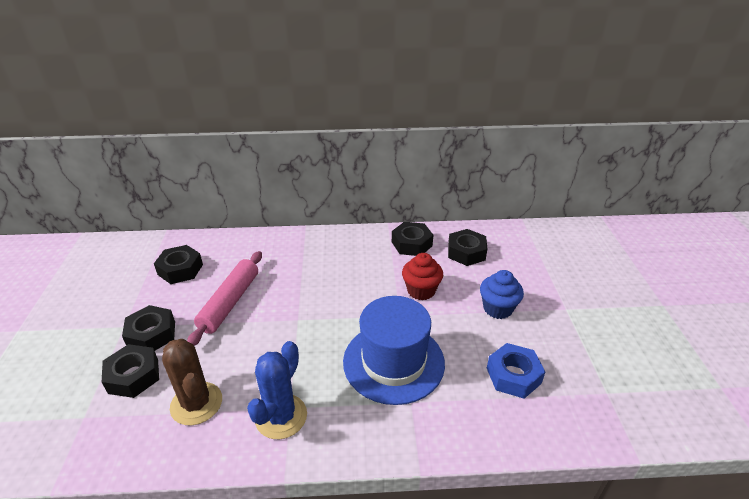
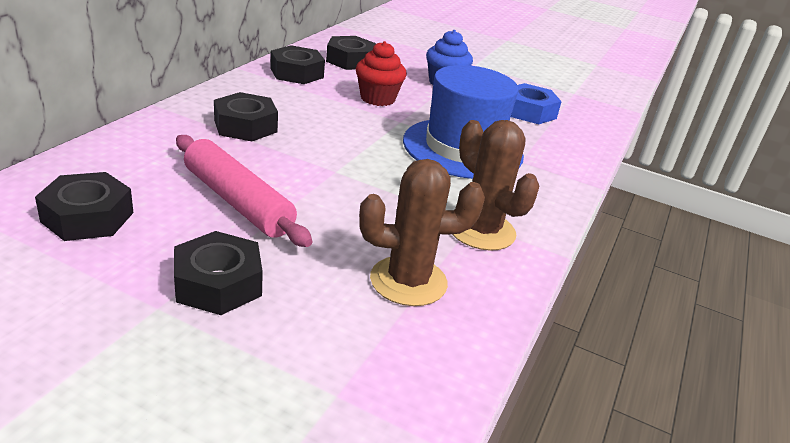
camera: 65 degrees left, 5 degrees down
black nut [102,344,159,398] -> black nut moved to [214,92,278,141]
blue cactus [247,341,307,439] -> brown cactus [452,120,539,251]

